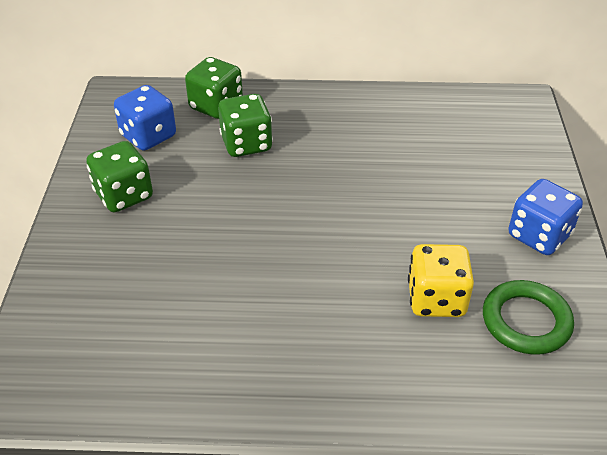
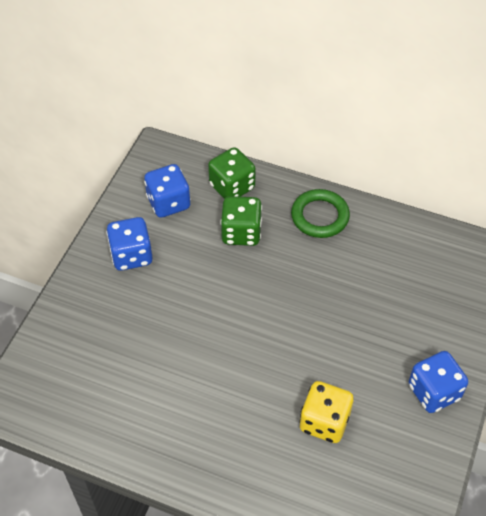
camera: 20 degrees right, 10 degrees up
green dice [86,141,153,212] -> blue dice [106,217,153,271]
green ring [483,280,574,355] -> green ring moved to [291,189,350,238]

